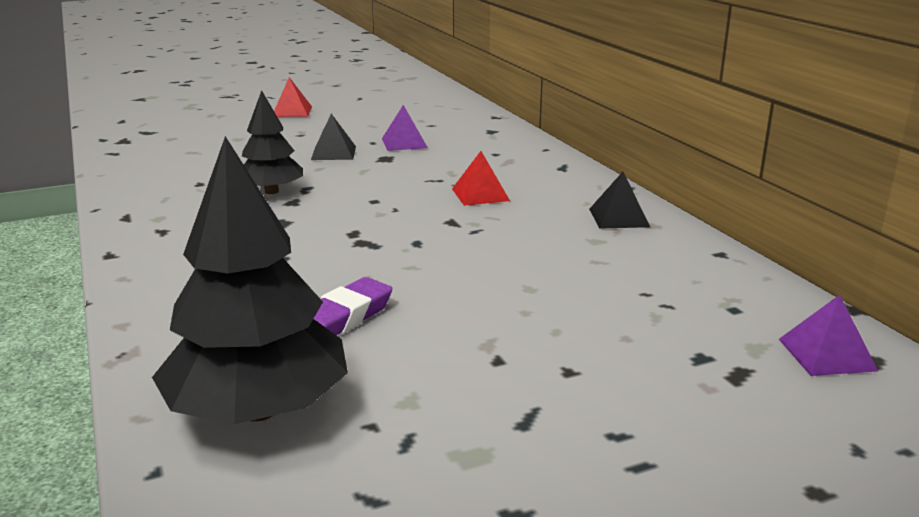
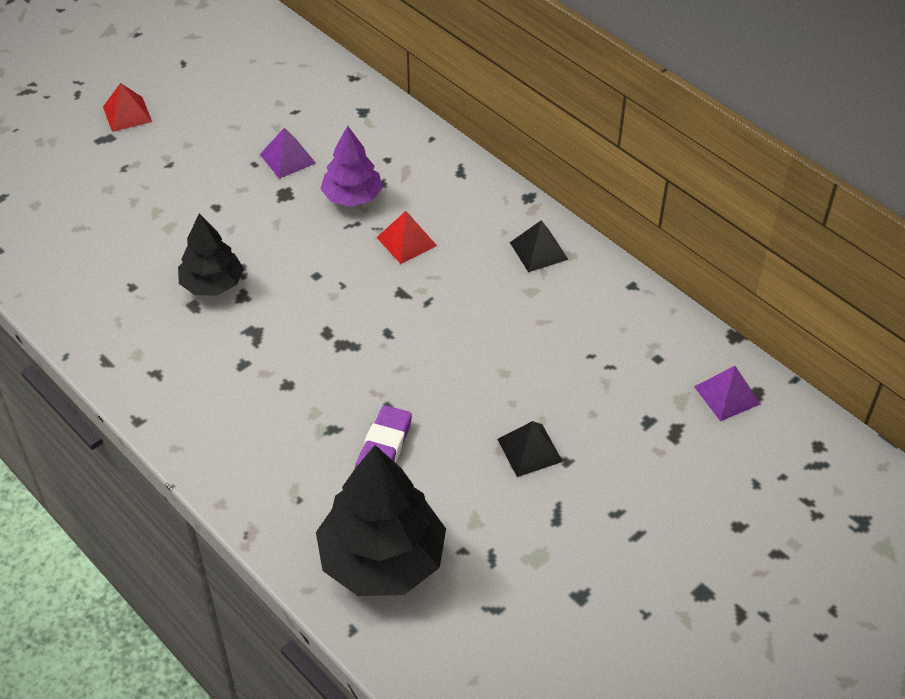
camera: 20 degrees left, 25 degrees up
black pyramid [311,114,356,160] -> black pyramid moved to [497,421,563,477]
none -> purple tree [320,125,383,207]

